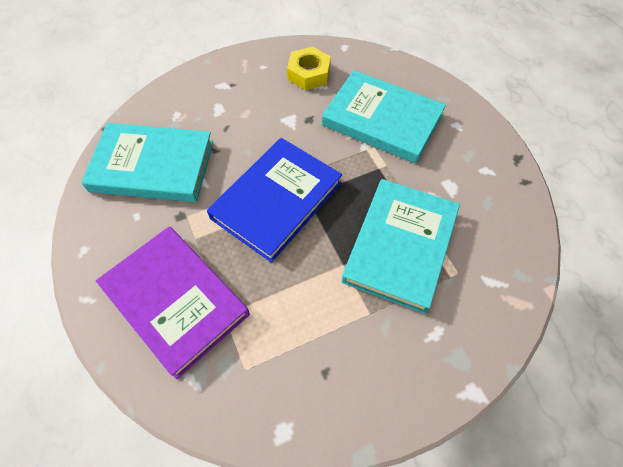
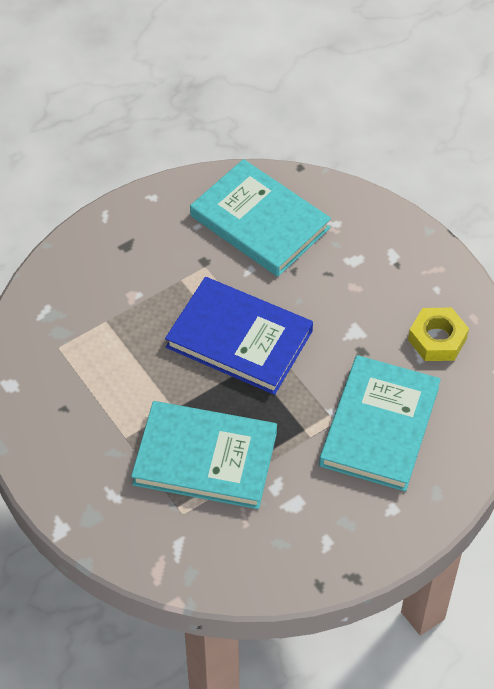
camera: 80 degrees right, 5 degrees down
turquoise book [81,123,213,202] -> turquoise book turned 45 degrees counterclockwise [190,159,331,277]
purple book [96,226,250,379] -> none

